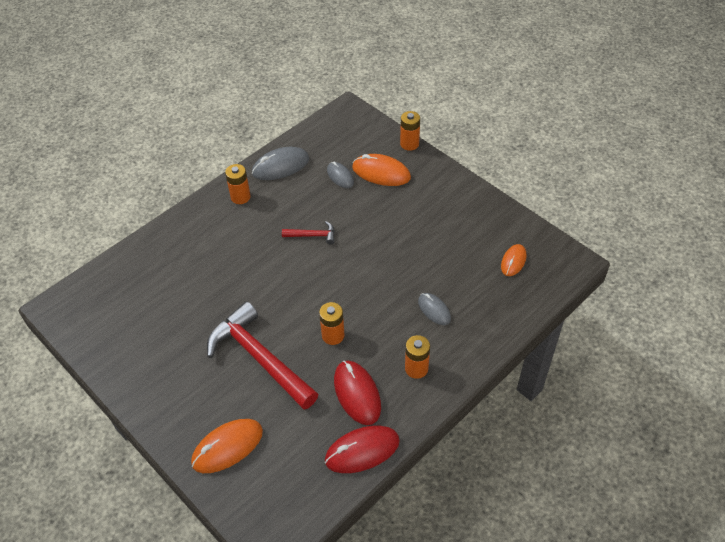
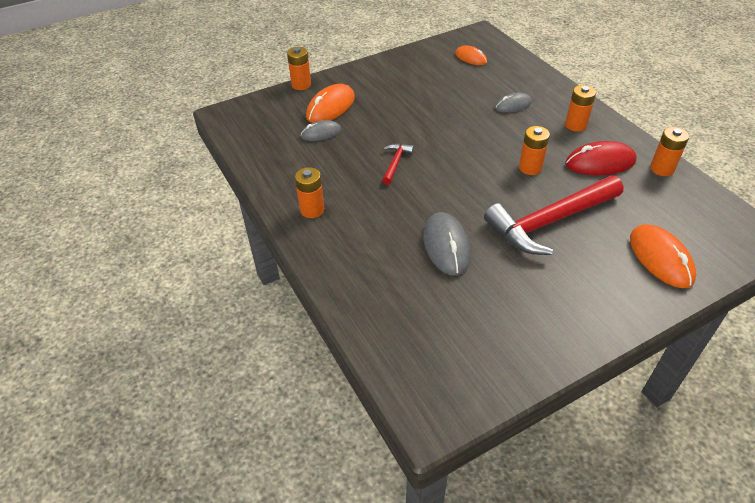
camera: 75 degrees left, 5 degrees down
grey mouse [252,147,310,180] -> grey mouse moved to [423,212,471,276]
red mouse [325,426,400,473] -> orange battery [650,127,689,176]

